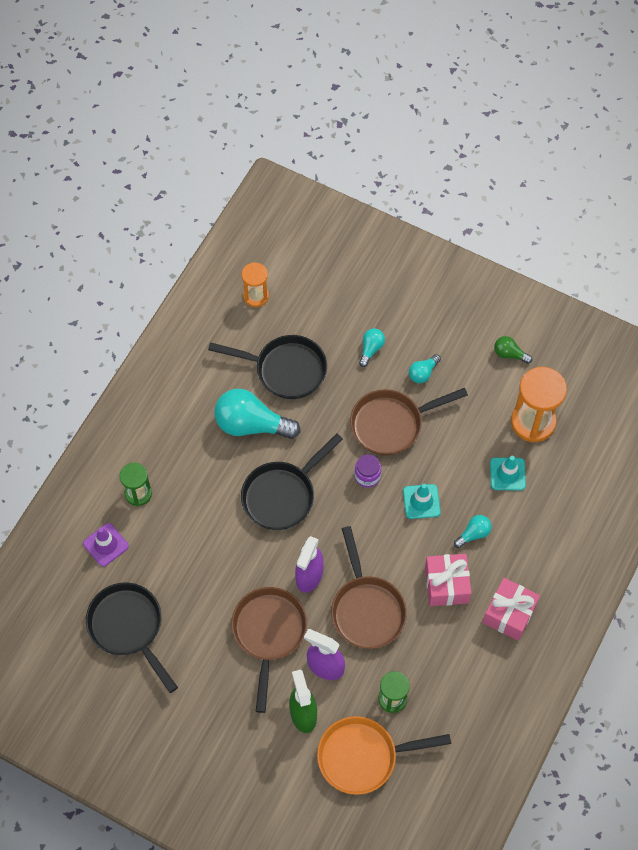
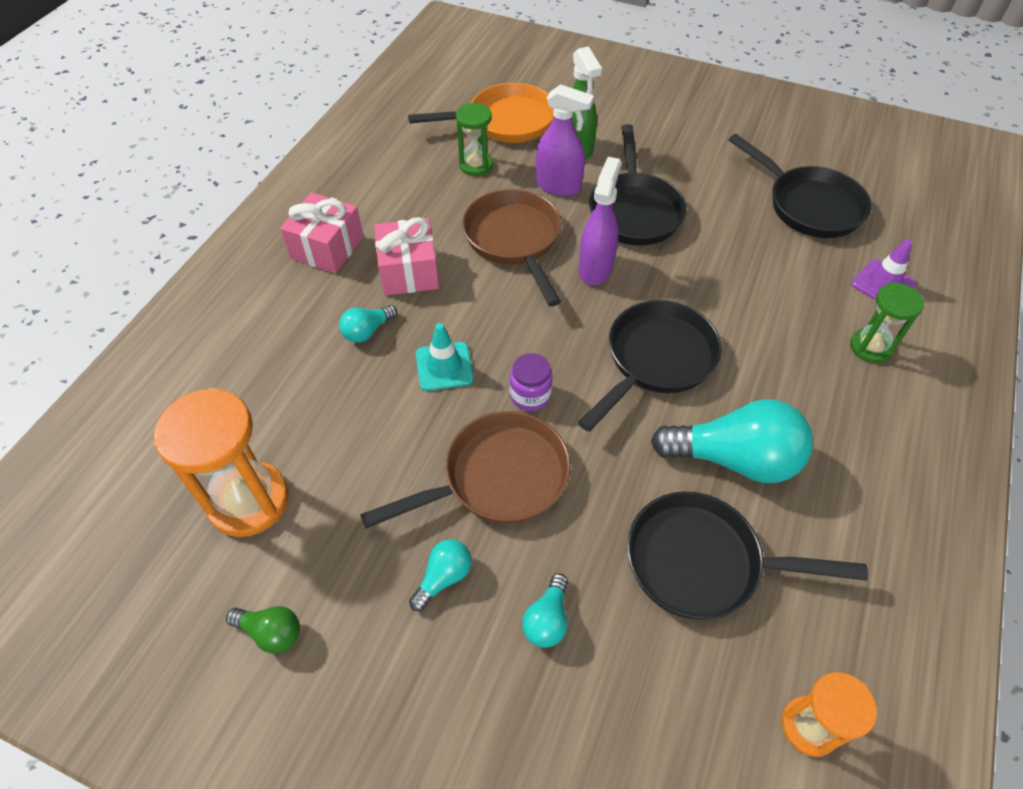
camera: 175 degrees right, 10 degrees down
brown pan [231,587,307,713] -> black pan [589,124,687,246]
turquoise traffic cone [490,456,526,490] -> none

